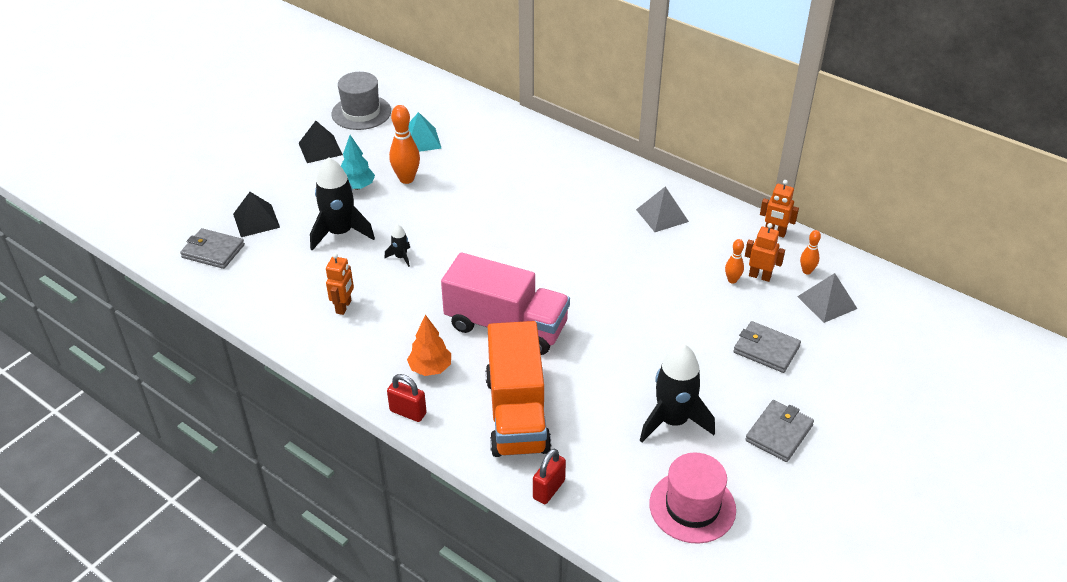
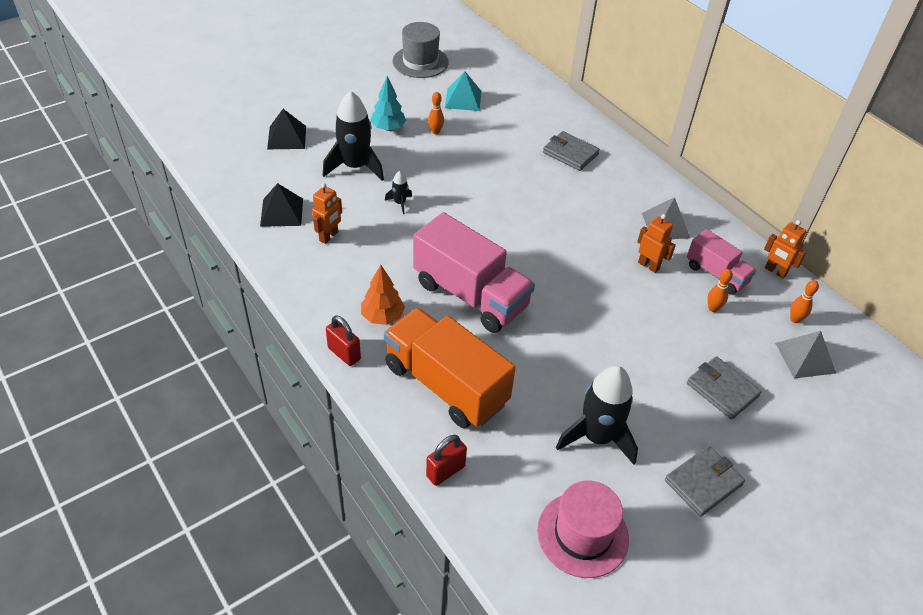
camera: 15 degrees right, 5 degrees up
grey wallet [180,228,245,269] -> grey wallet moved to [543,131,600,171]
black pyramid [299,121,343,163] -> black pyramid moved to [260,183,303,227]
orange bowling pin [389,105,420,184] -> orange bowling pin [428,92,444,134], size x0.56
orange truck [485,321,551,457] -> orange truck turned 120 degrees clockwise [384,308,516,428]
orange robot [745,223,785,282] -> orange robot moved to [637,214,676,273]
none -> pink truck [687,229,756,295]

